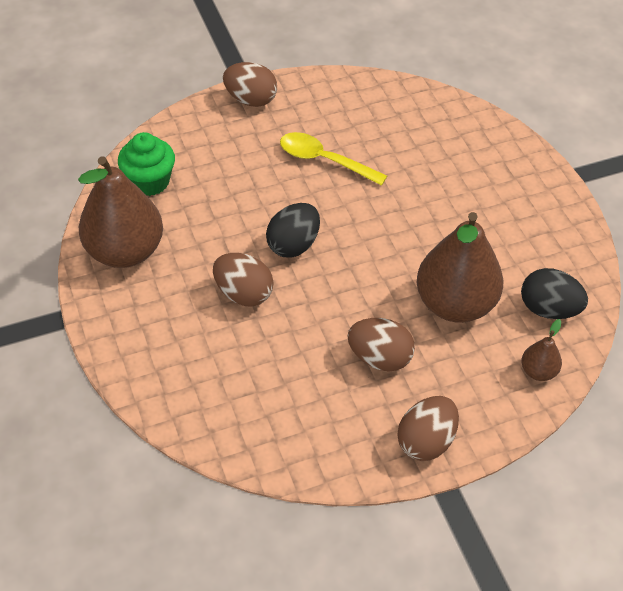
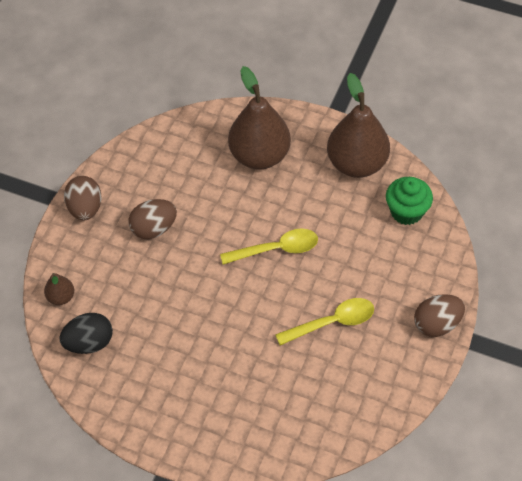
camera: 135 degrees right, 5 degrees up
brown egg [213,253,274,307] -> none
black egg [266,203,320,258] -> yellow spoon [220,228,318,264]
brown pear [417,212,503,323] -> brown pear moved to [228,66,291,170]

